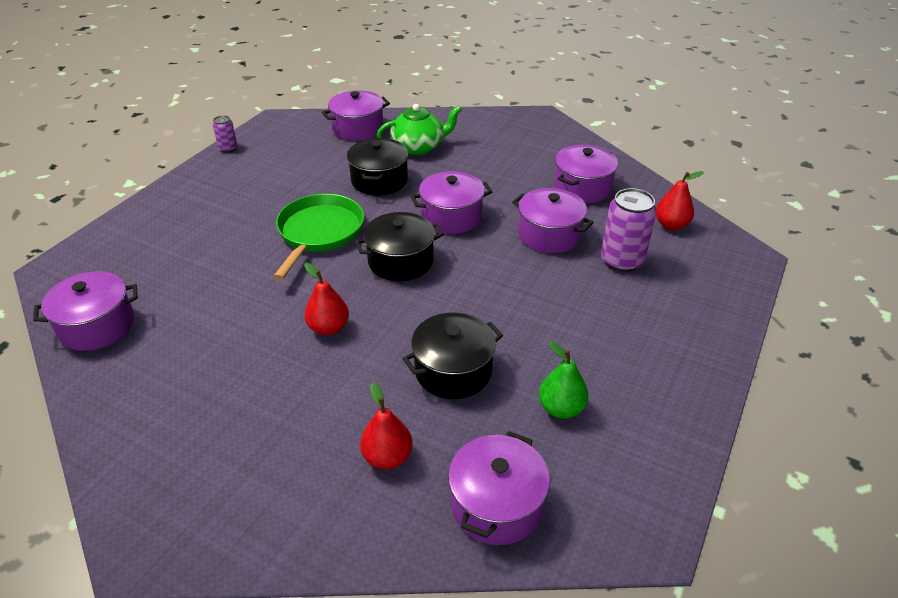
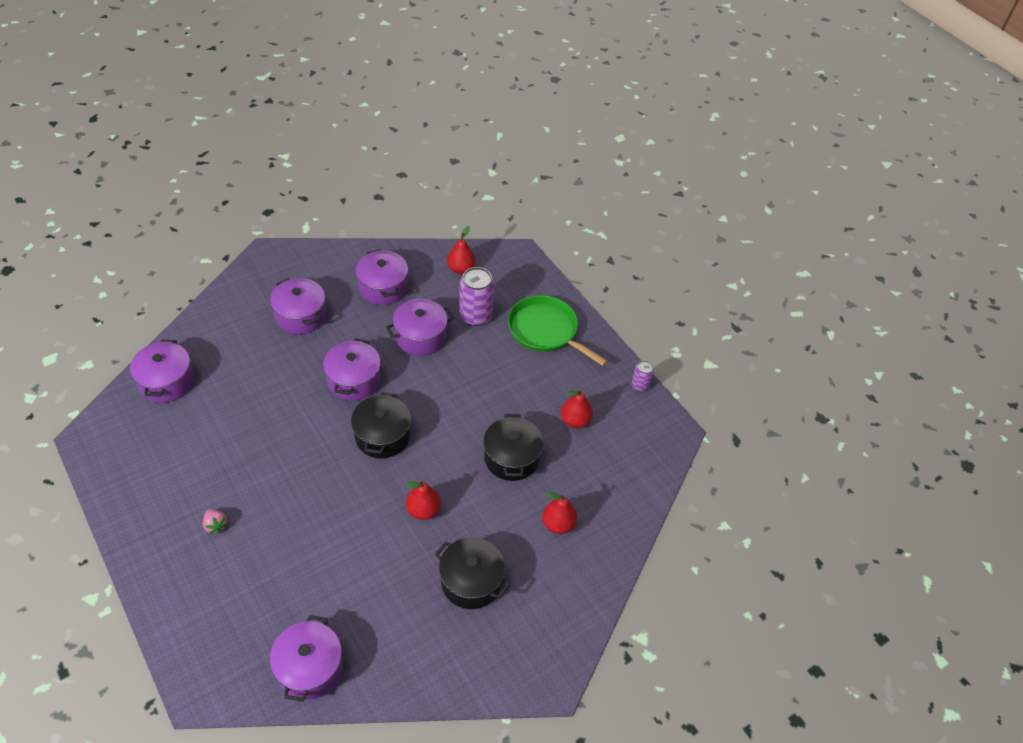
camera: 65 degrees left, 10 degrees up
purple can [213,115,237,152] -> purple can moved to [631,360,654,392]
green pan [273,194,364,280] -> green pan moved to [508,295,608,366]
black pot [347,138,408,196] -> black pot moved to [435,537,510,609]
green teapot [377,104,462,155] -> none
purple pot [448,431,550,545] -> purple pot moved to [270,278,326,335]
green pear [539,341,588,419] -> red pear [561,389,593,428]
none -> pink strawberry [203,509,228,534]

